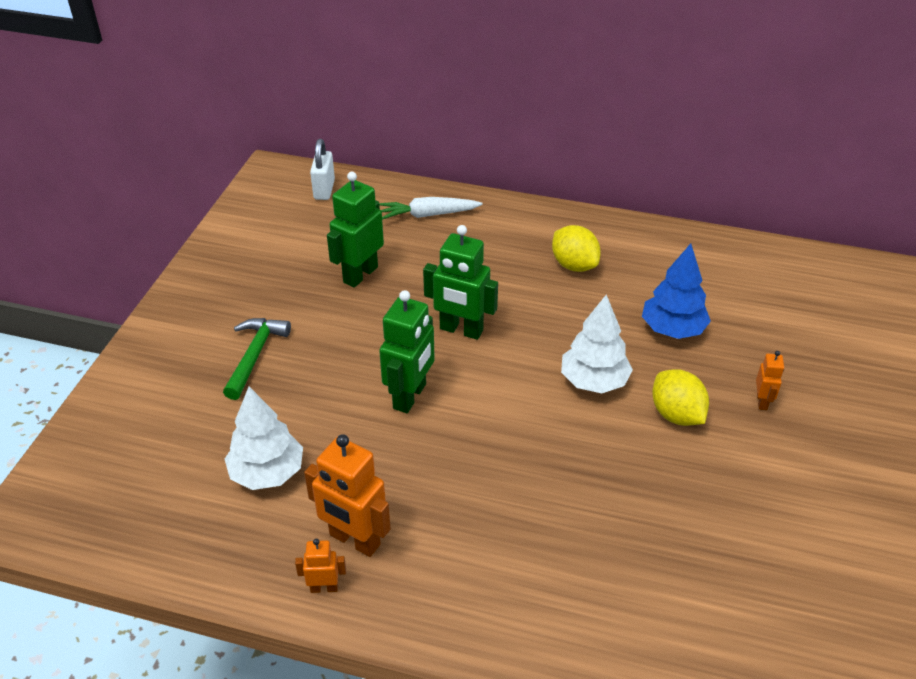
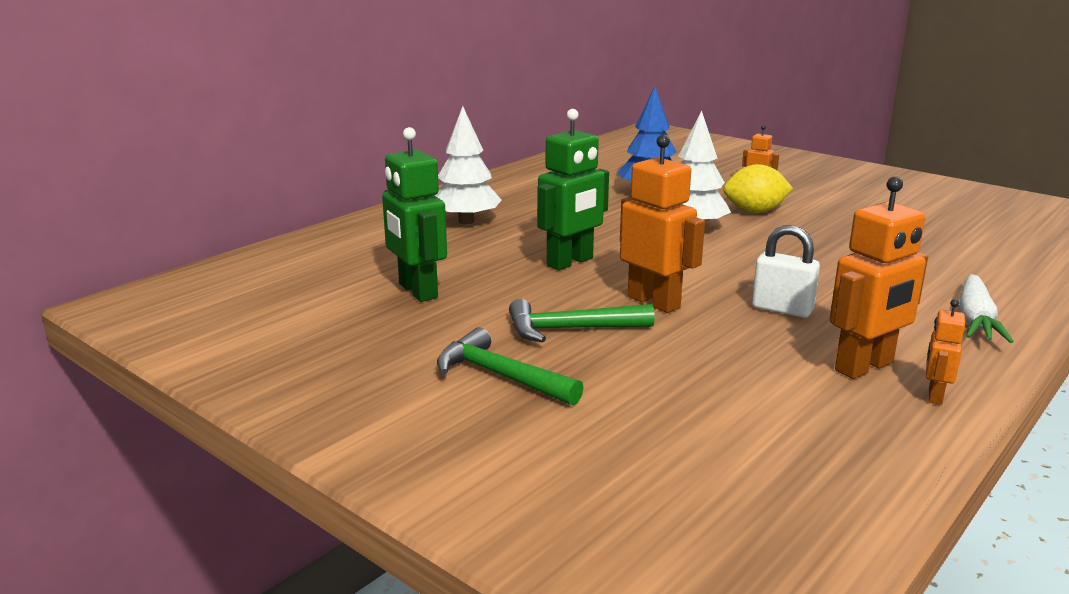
camera: 65 degrees left, 20 degrees down
white tree [225,387,303,490] -> white tree moved to [434,106,502,224]
white padlock [310,139,335,200] -> white padlock moved to [752,225,820,318]
white carrot [379,197,483,220] -> white carrot moved to [959,274,1014,343]
green robot [379,290,435,413] -> orange robot [620,134,705,313]
yellow lemon [552,225,601,272] -> none
none -> green hammer [509,299,655,342]

